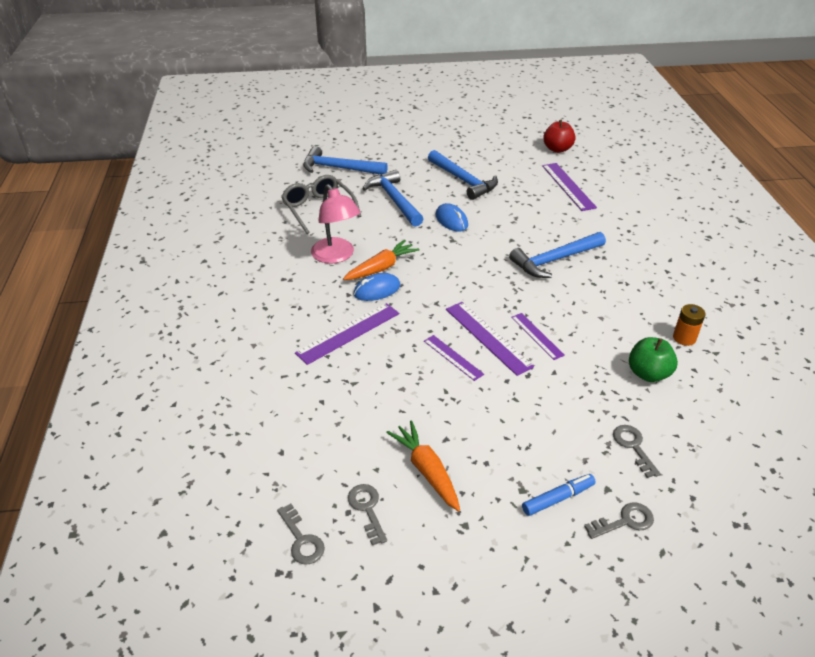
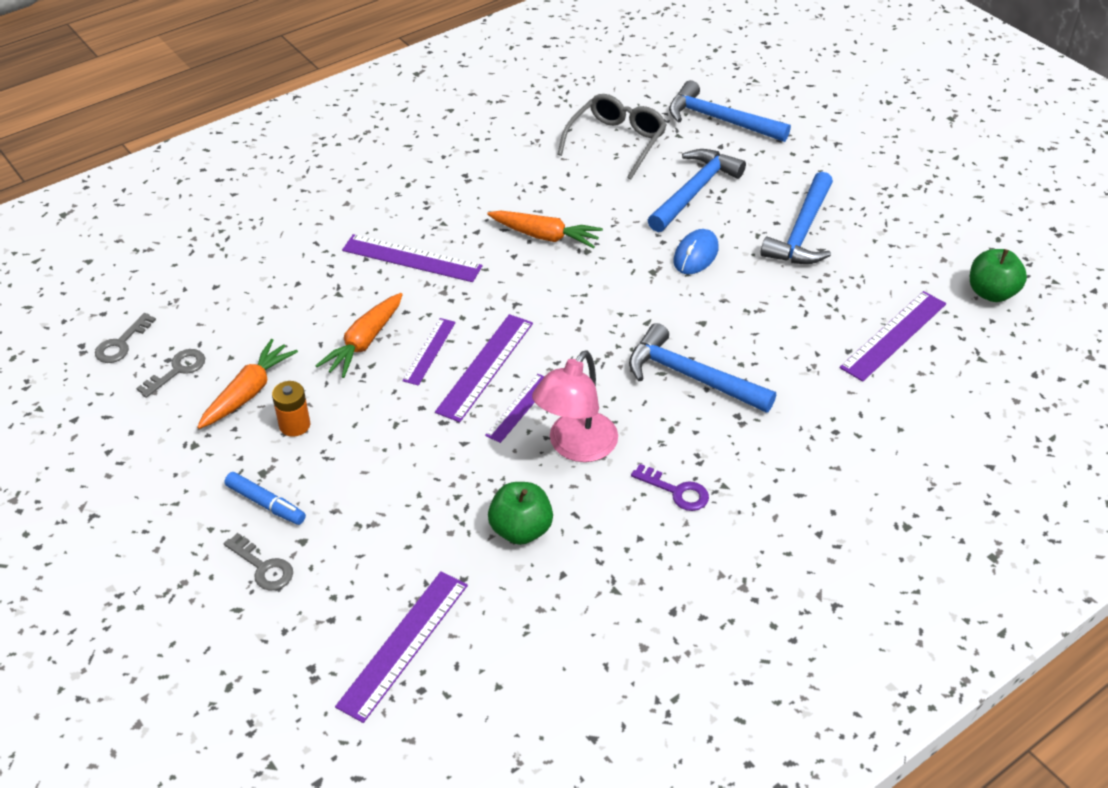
camera: 60 degrees right, 5 degrees up
blue hammer [303,146,388,175] -> blue hammer turned 45 degrees counterclockwise [669,80,791,142]
pink lamp [311,184,361,264] -> pink lamp moved to [532,350,618,462]
blue mouse [354,273,401,301] -> none
red apple [543,120,576,153] -> green apple [970,249,1027,302]
grey key [613,425,661,478] -> none
orange battery [673,304,706,346] -> orange battery moved to [272,381,310,437]
none -> orange carrot [315,293,403,378]
none -> purple ruler [335,571,468,723]
none -> purple key [631,464,709,511]

